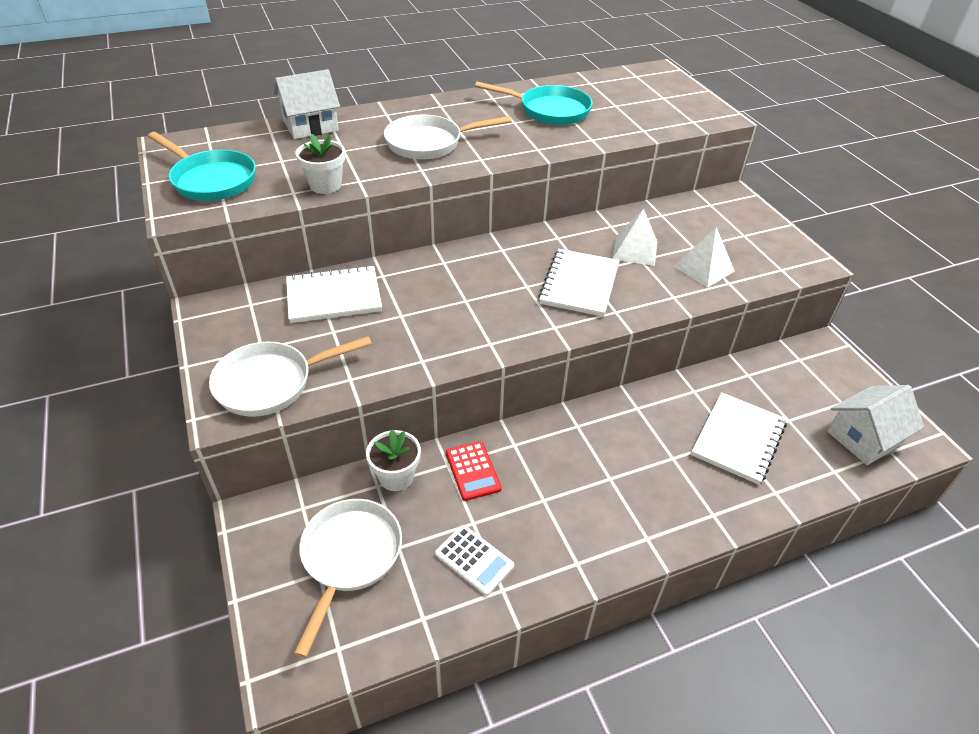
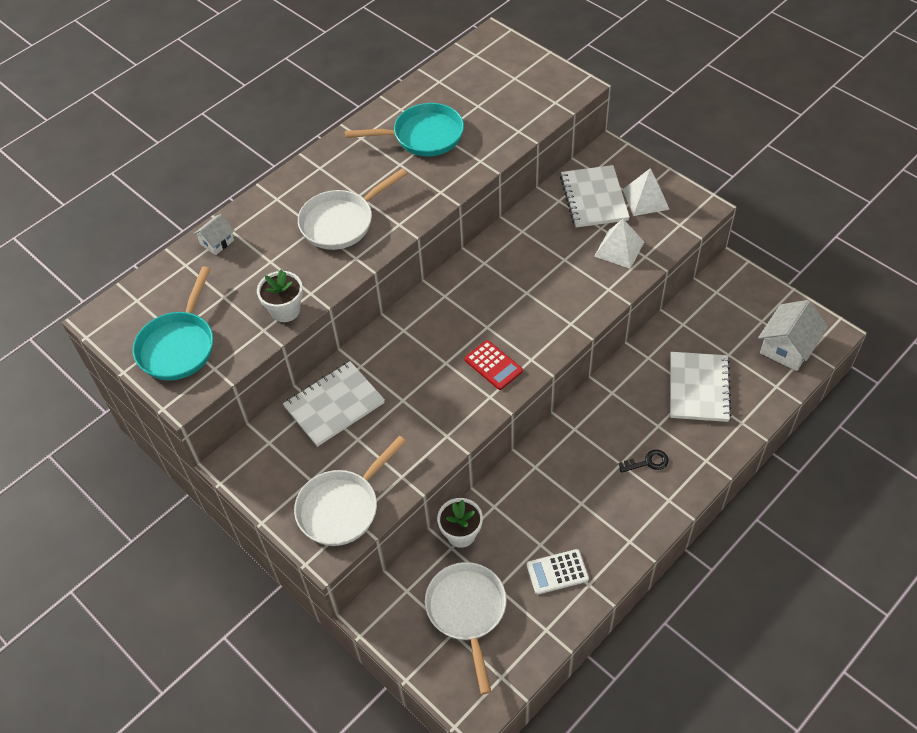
camera: 20 degrees left, 10 degrees up
turquoise pan [148,132,256,201] -> turquoise pan turned 90 degrees clockwise [133,266,213,380]
white house [274,69,340,139] -> white house [193,214,235,255], size x0.55
white calculator [435,525,514,596] -> white calculator turned 150 degrees clockwise [526,549,589,594]
red calculator [446,441,502,501] -> red calculator moved to [464,340,523,390]
white notebook [538,249,620,317] -> white notebook moved to [560,165,630,228]
white pyramid [612,208,657,266] -> white pyramid moved to [622,168,670,216]
none -> black key [618,450,669,473]

